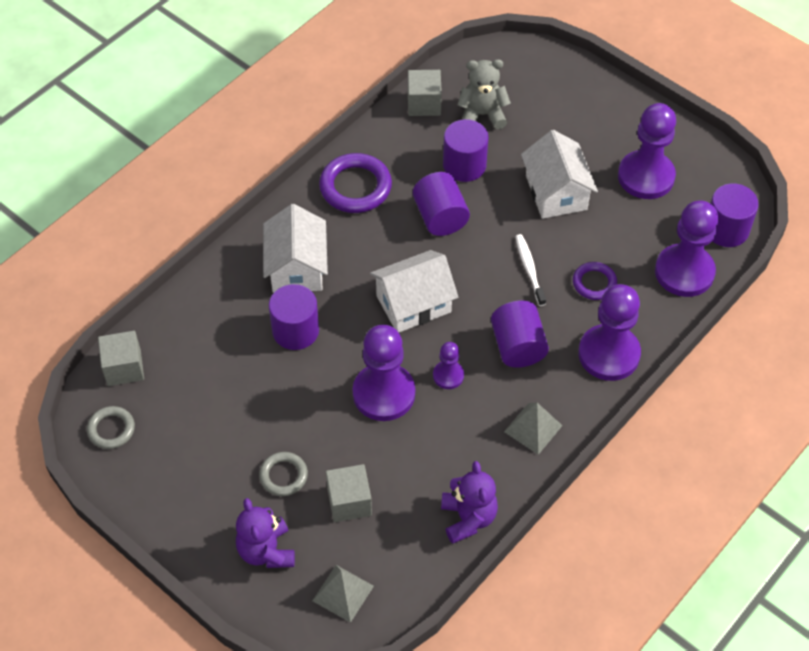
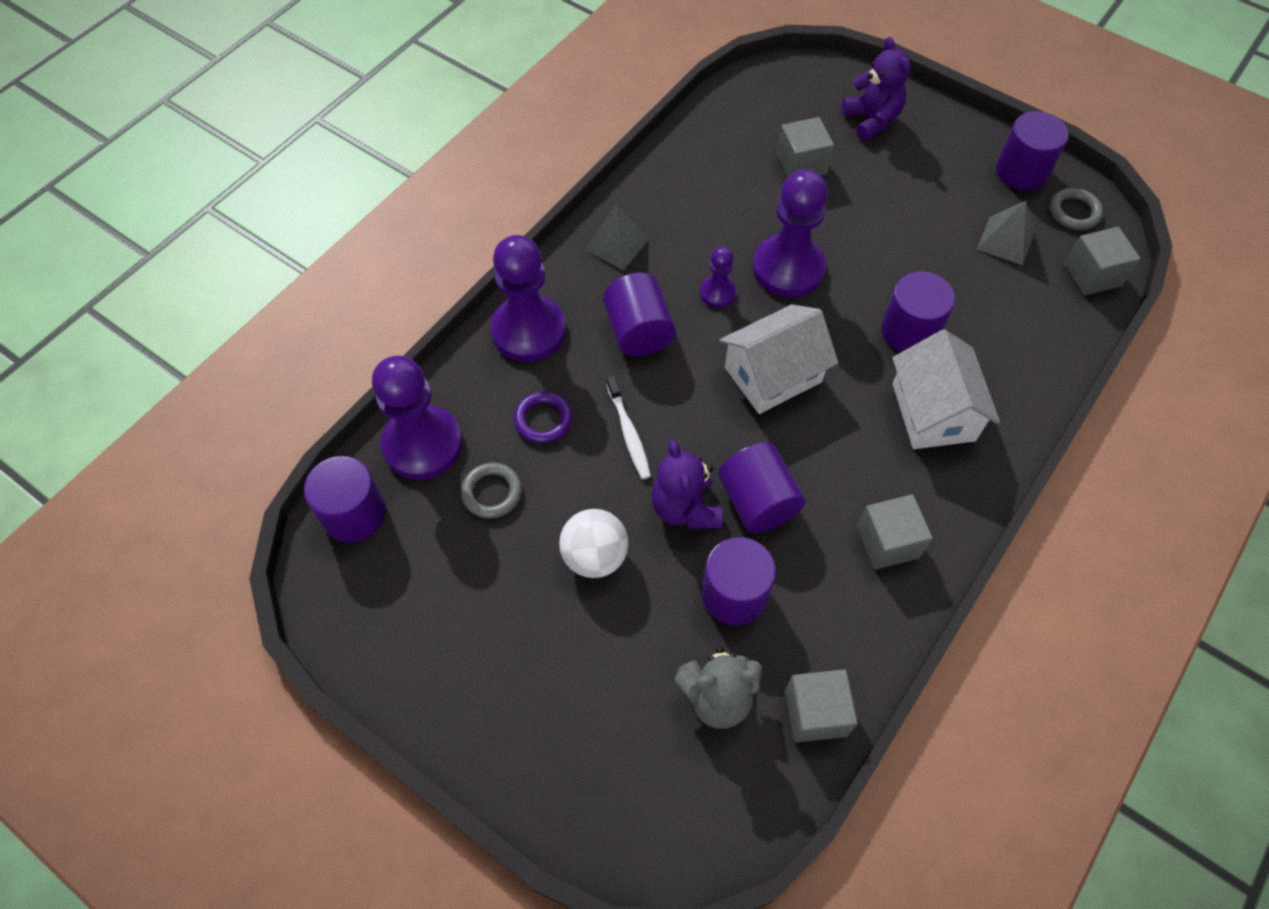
camera: 175 degrees right, 5 degrees up
grey ring [259,452,308,496] -> grey ring moved to [461,463,522,519]
grey pyramid [312,565,374,623] -> grey pyramid moved to [977,201,1035,265]
purple ring [319,153,392,213] -> grey cube [857,494,933,570]
purple teddy bear [441,461,498,544] -> purple teddy bear moved to [651,440,722,529]
white house [521,130,598,219] -> white ball [559,509,628,578]
purple pawn [618,103,676,199] -> none
none -> purple cylinder [996,111,1069,190]

